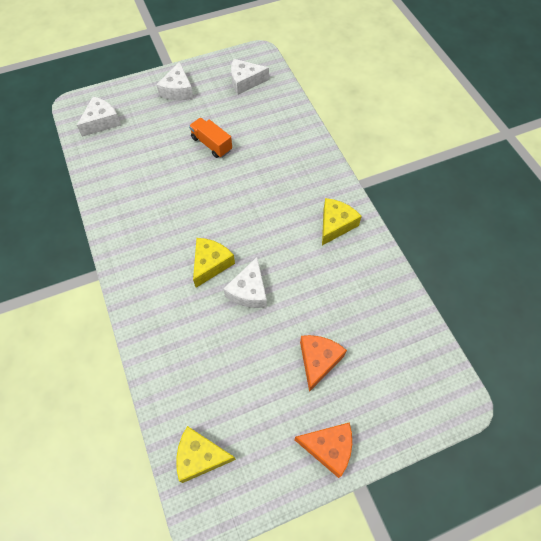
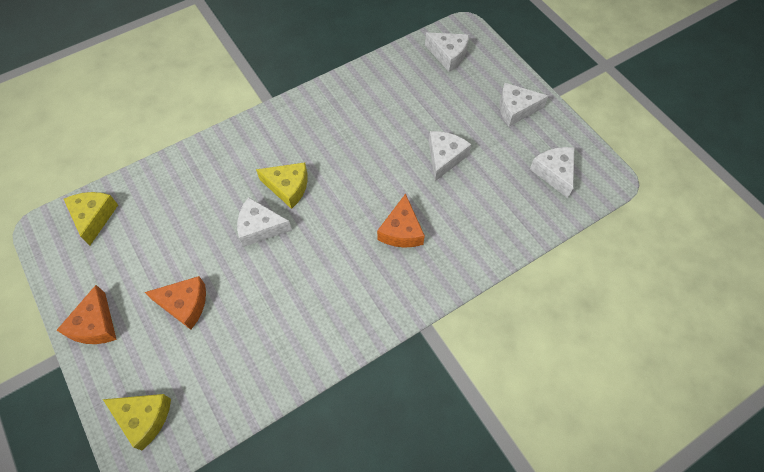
camera: 80 degrees right, 0 degrees up
orange truck [189,118,232,158] -> white cheese [429,131,471,181]
yellow cheese [322,198,362,245] -> yellow cheese moved to [103,394,171,450]
none -> orange cheese [377,194,425,248]

